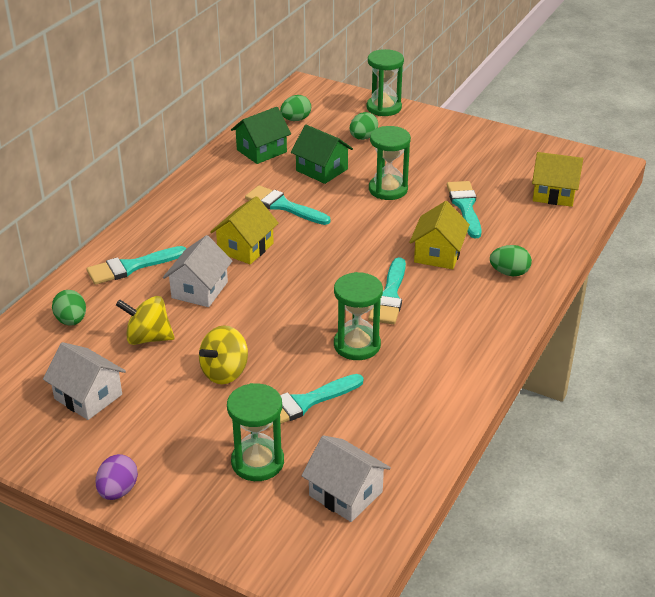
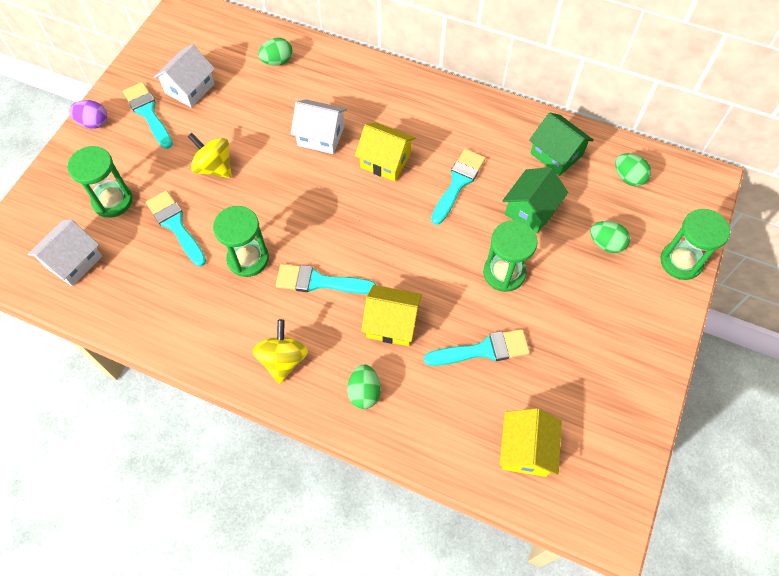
camera: 85 degrees right, 25 degrees up
turquoise brush [87,246,186,285] -> turquoise brush moved to [123,82,173,149]
yellow spinning top [116,296,175,345] -> yellow spinning top moved to [252,319,308,384]

